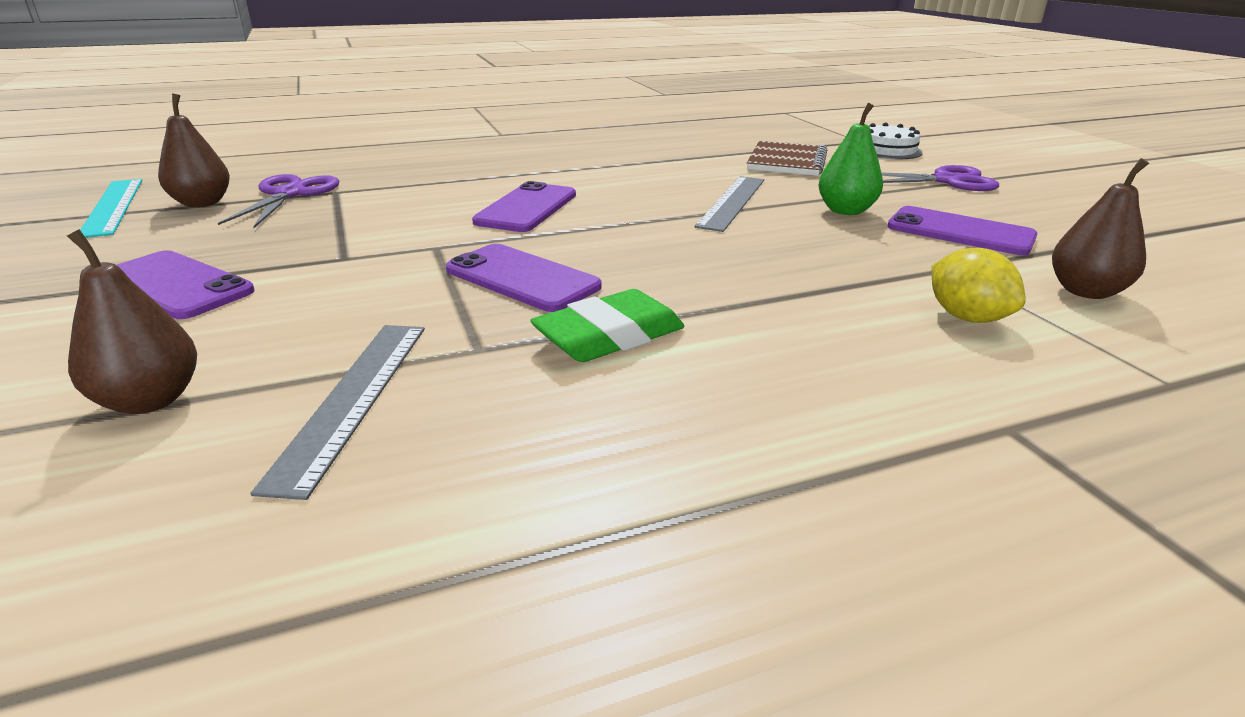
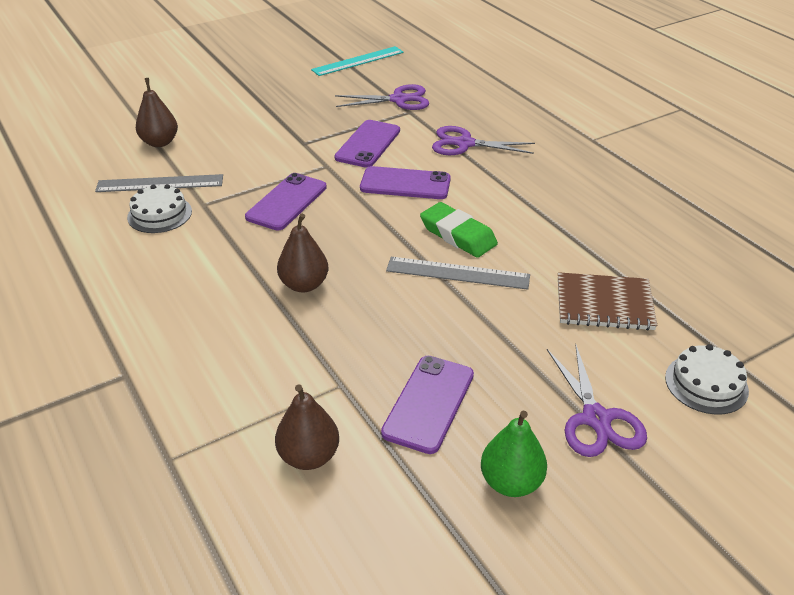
camera: 80 degrees right, 10 degrees up
purple phone [117,250,254,319] -> purple phone moved to [334,120,400,168]
brown pear [158,93,230,207] -> brown pear moved to [277,213,328,292]
green eraser [530,289,685,362] -> green eraser moved to [420,202,498,258]
green pear [818,103,883,215] -> green pear moved to [481,411,547,497]
yellow lemon [931,248,1026,323] -> none
none -> white cake [127,184,192,233]
none -> purple scissors [432,126,535,155]

